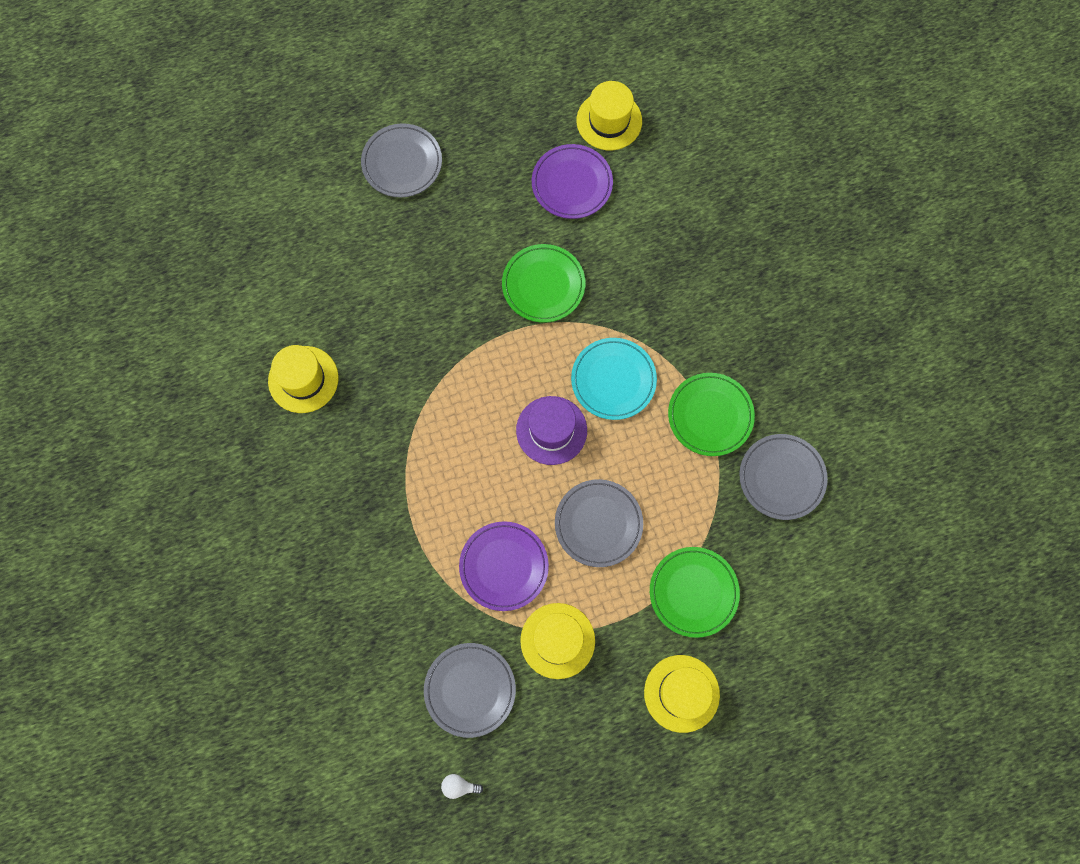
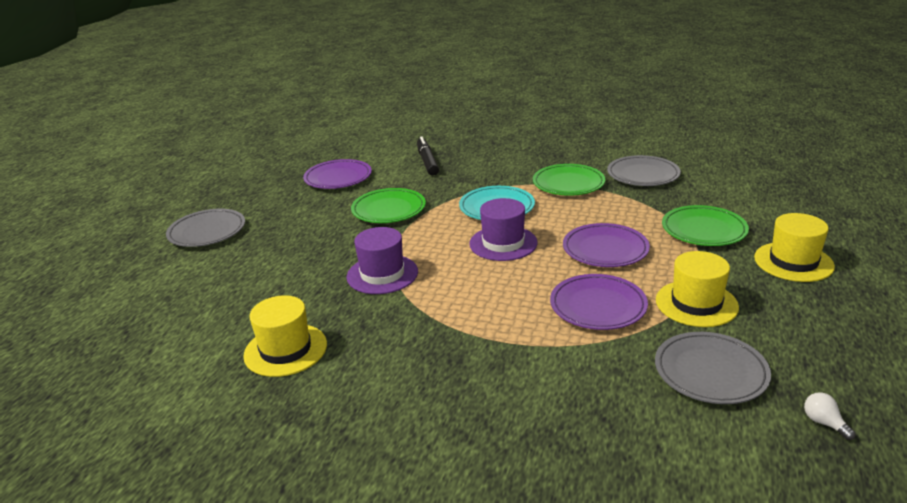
camera: 50 degrees left, 45 degrees down
white light bulb [441,774,483,799] -> white light bulb turned 105 degrees clockwise [804,392,855,440]
grey plate [555,479,643,567] -> purple plate [563,223,650,267]
yellow hat [577,81,642,151] -> none
none -> purple hat [346,227,418,294]
none -> black marker [417,137,439,176]

